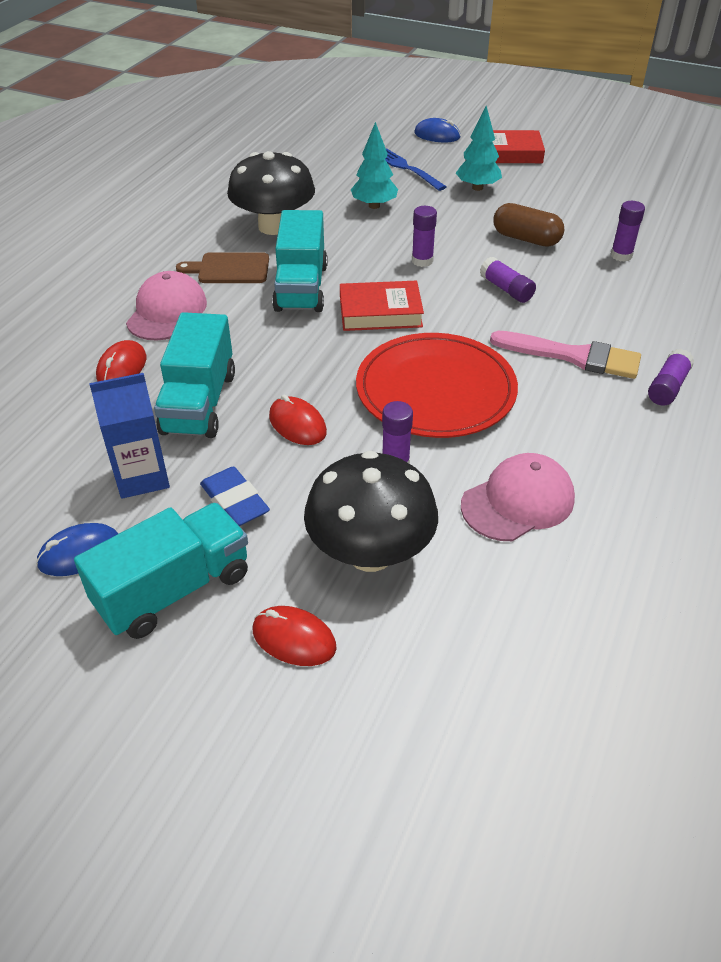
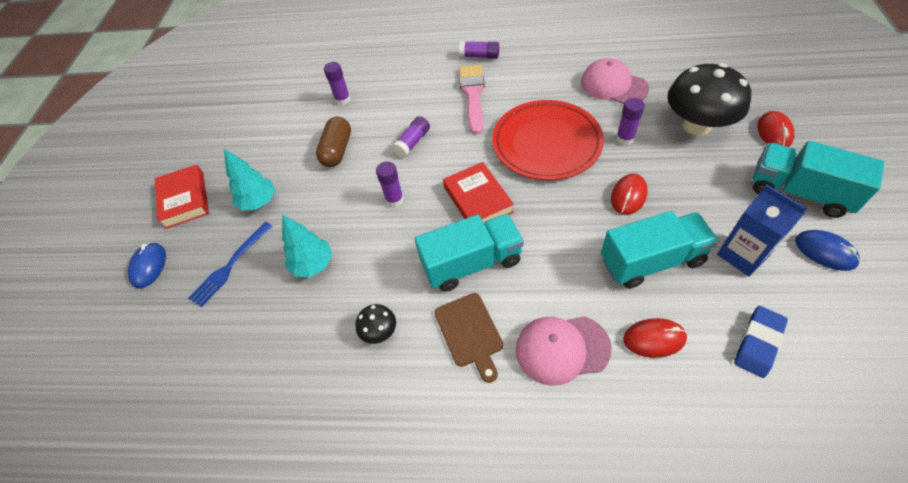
camera: 105 degrees left, 10 degrees up
blue eraser [200,466,270,526] -> blue eraser moved to [734,306,788,378]
black mushroom [227,151,315,235] -> black mushroom [355,304,396,344], size x0.44

